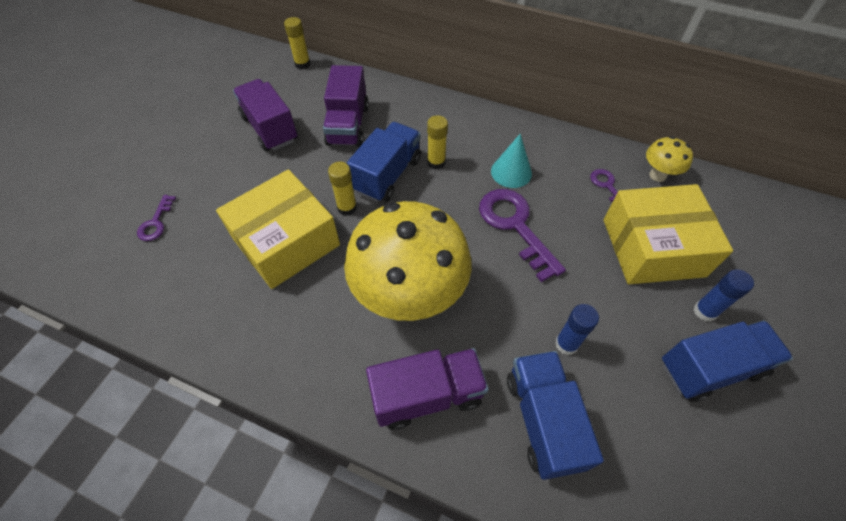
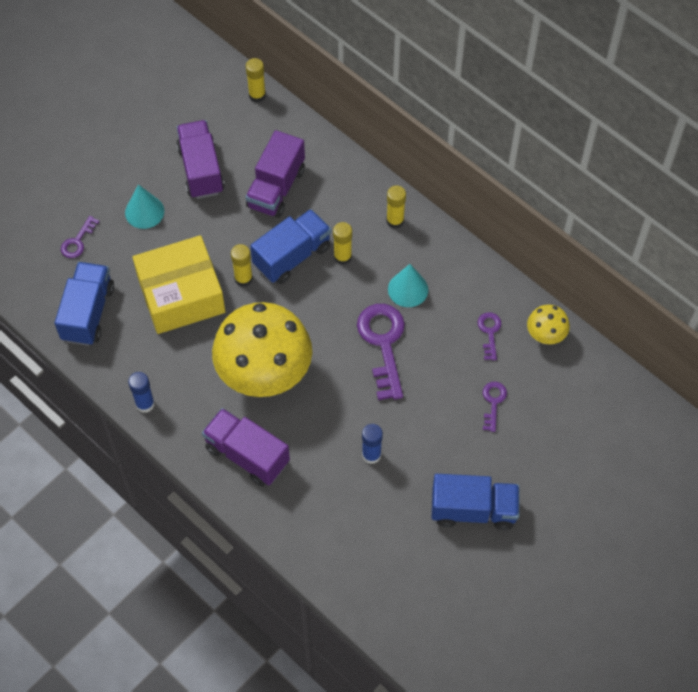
camera: 20 degrees right, 5 degrees up
purple truck [366,348,489,430] -> purple truck turned 150 degrees counterclockwise [202,408,290,486]
blue truck [507,351,604,480] -> blue truck moved to [54,262,114,346]
yellow box [603,184,733,284] -> purple key [483,382,507,432]
blue glue stick [693,269,754,322] -> blue glue stick moved to [128,372,155,413]
none -> turquoise cone [125,184,165,229]
none -> yellow glue stick [386,185,406,229]

